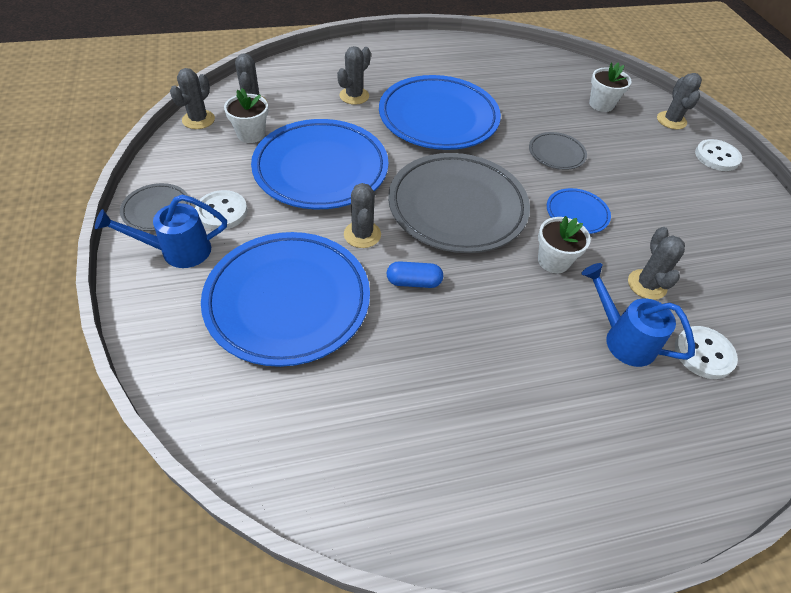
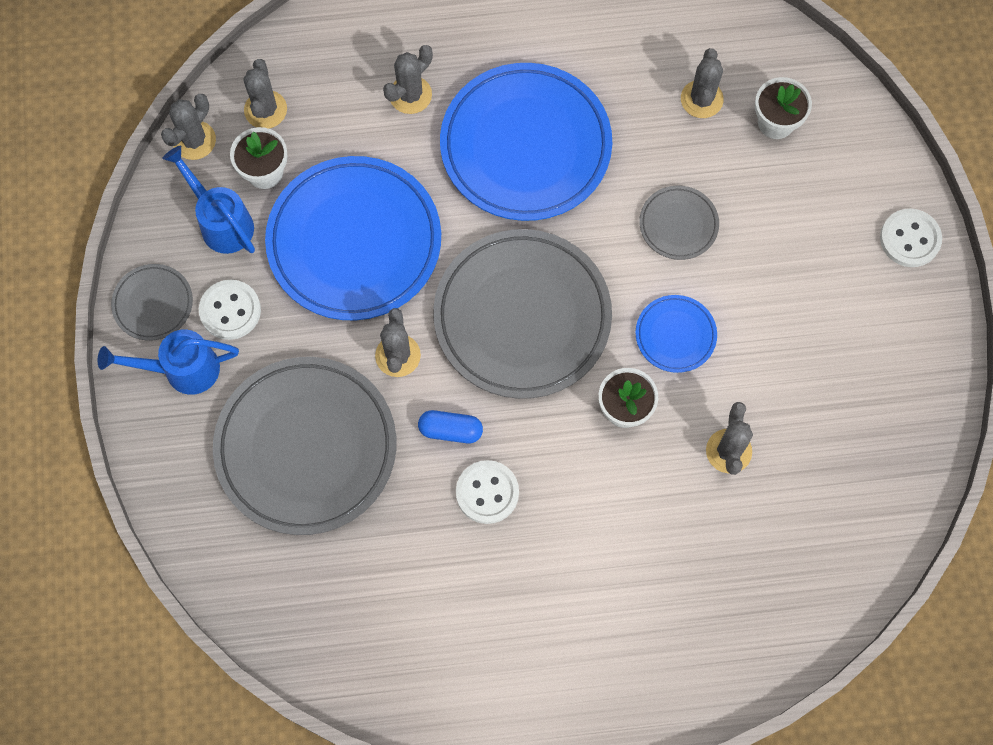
camera: 10 degrees right, 20 degrees up
blue plate [201,232,370,367] -> grey plate [213,357,396,535]
blue watering can [581,263,695,367] -> blue watering can moved to [162,145,255,254]
grey cactus [657,73,702,129] -> grey cactus moved to [681,48,724,118]
white button [675,326,738,379] -> white button moved to [456,460,519,524]

